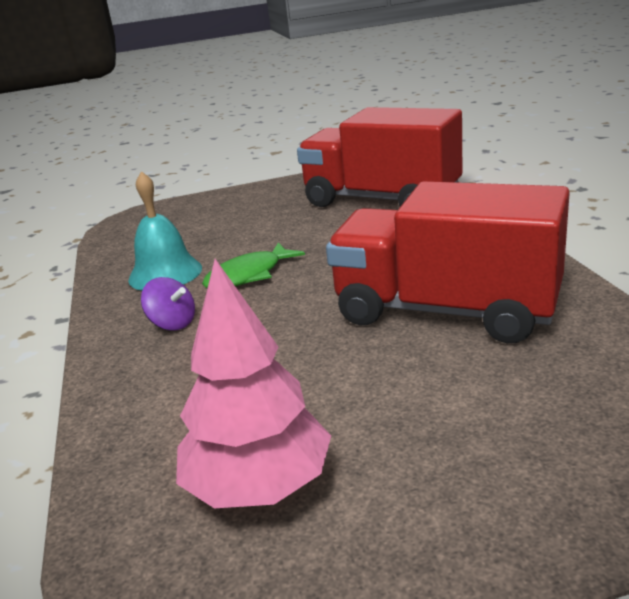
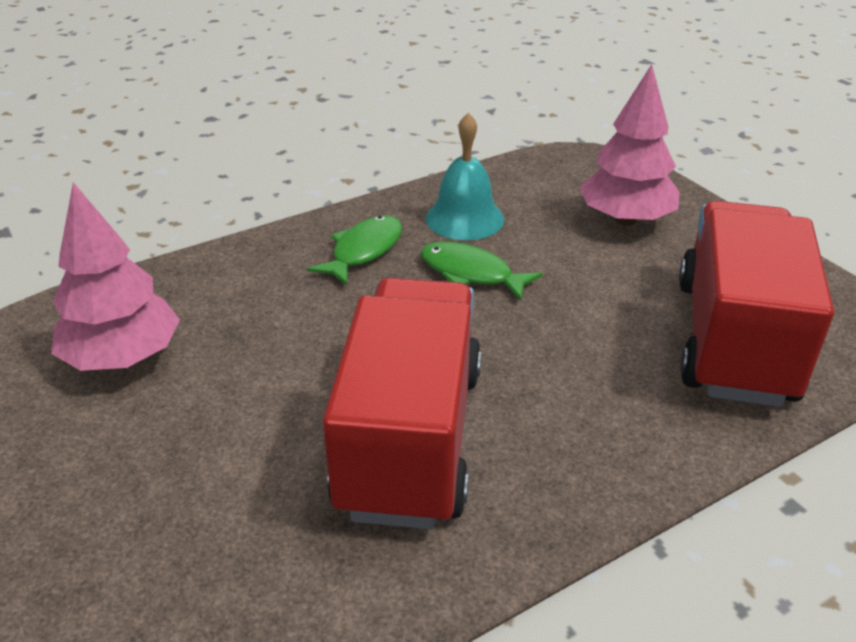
camera: 70 degrees right, 10 degrees up
purple spinning top [141,277,195,330] -> green fish [307,215,402,285]
none -> pink tree [579,64,680,226]

